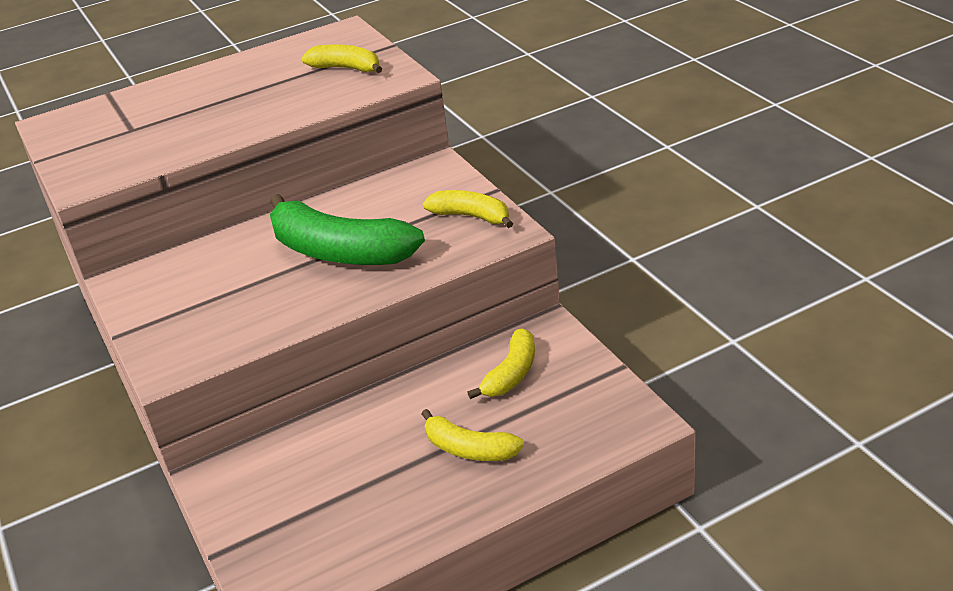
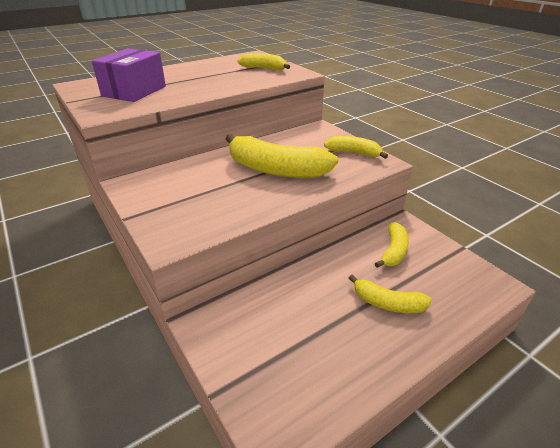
camera: 10 degrees left, 0 degrees up
green banana [270,194,425,265] -> yellow banana [225,134,338,178]
none -> purple box [92,48,166,102]

